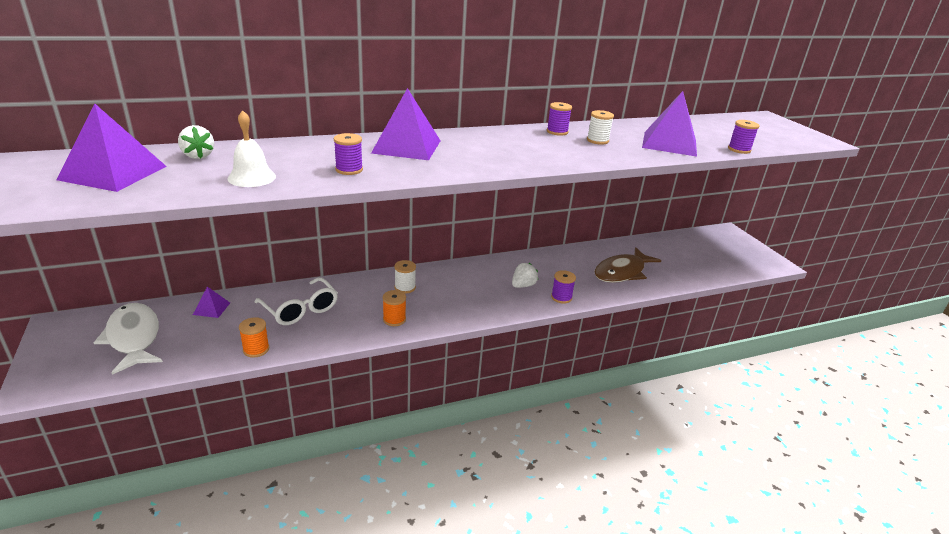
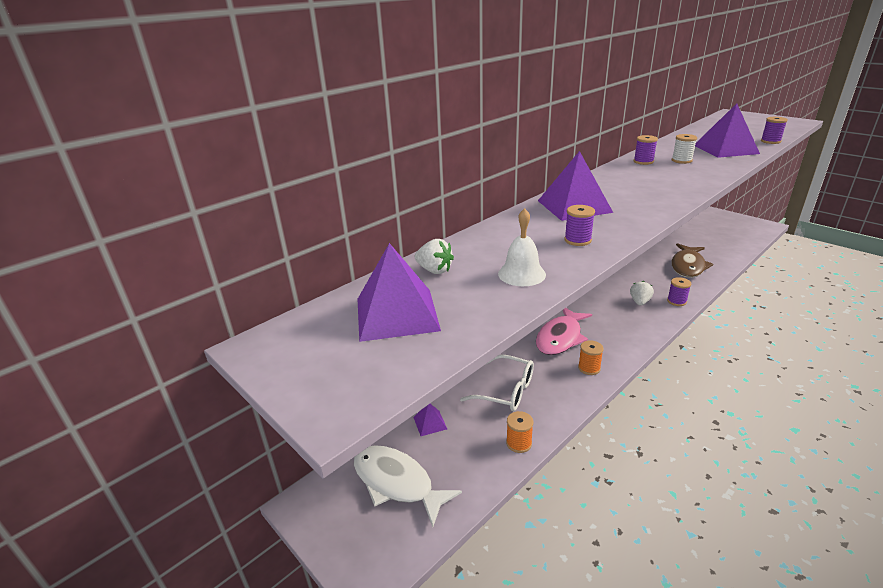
camera: 20 degrees left, 0 degrees up
white spool [394,260,416,293] -> pink fish [536,308,592,355]

